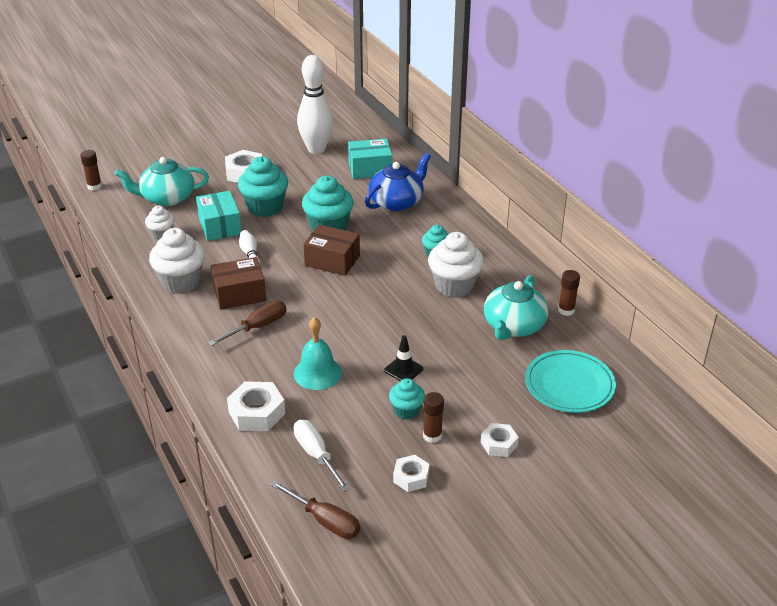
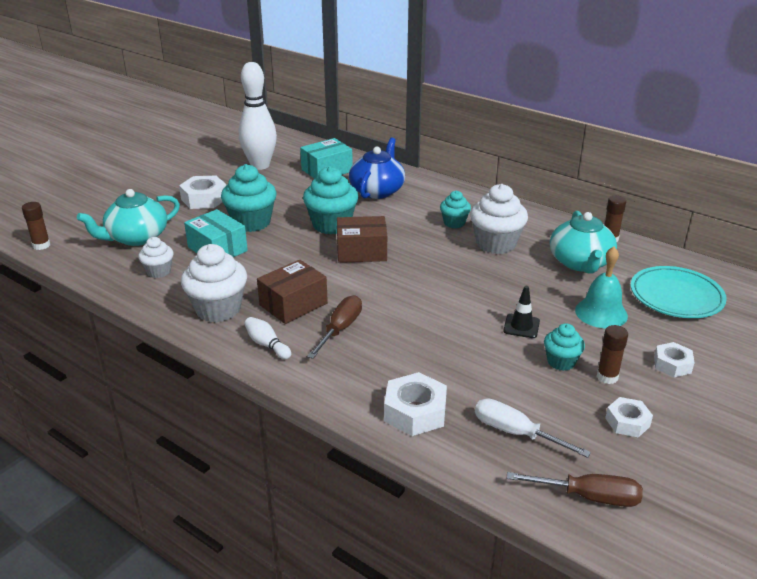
camera: 25 degrees left, 5 degrees down
white bowling pin [239,230,260,265] -> white bowling pin moved to [244,317,291,359]
turquoise bell [294,317,342,390] -> turquoise bell moved to [575,247,628,328]

